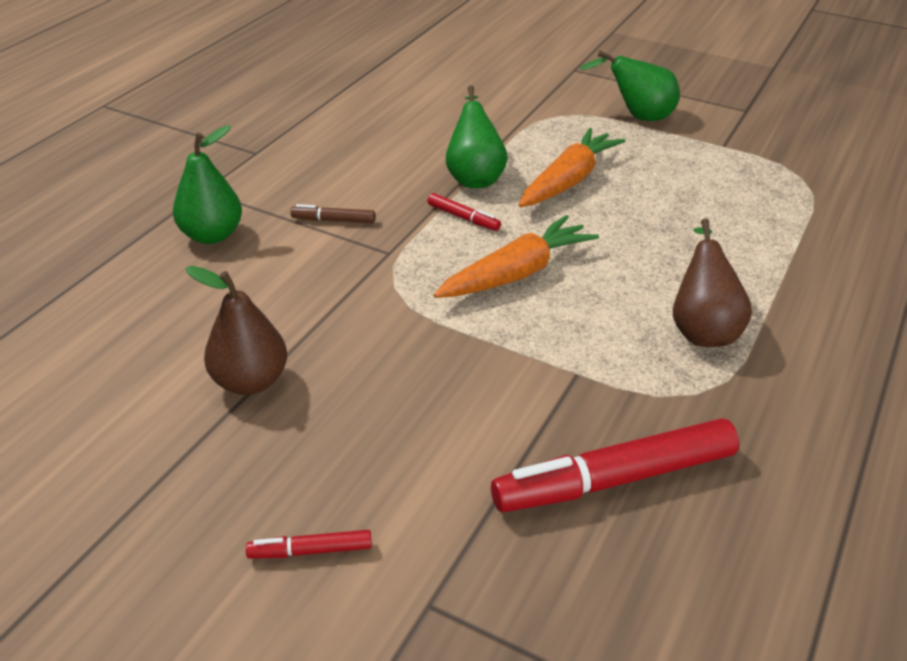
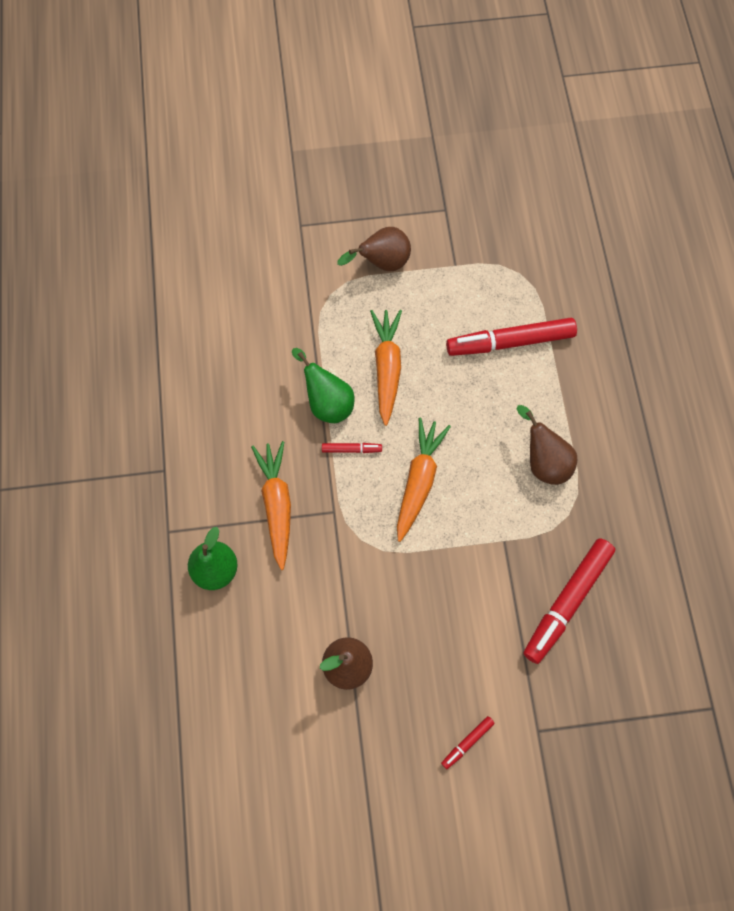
camera: 35 degrees left, 30 degrees up
brown marker [290,204,375,223] -> orange carrot [251,441,291,570]
green pear [580,51,680,121] -> brown pear [337,227,411,271]
none -> red marker [446,318,577,356]

